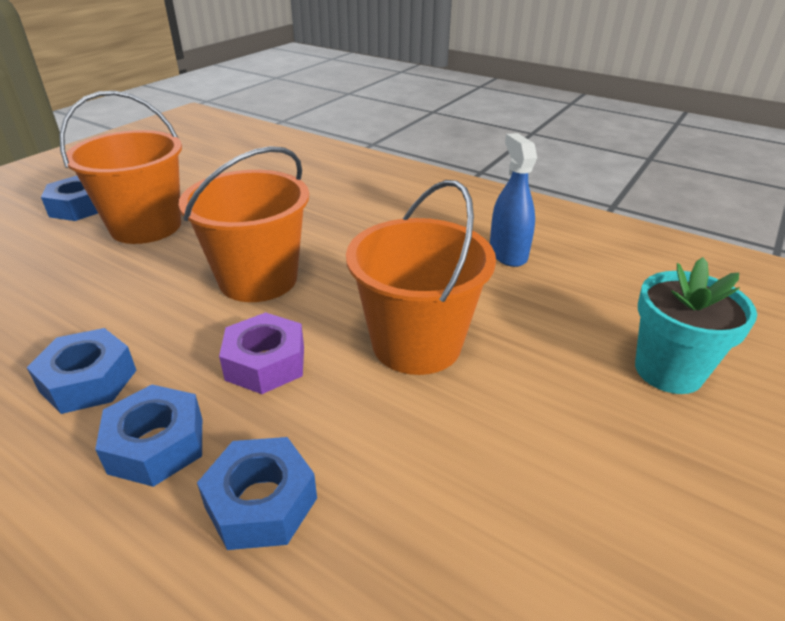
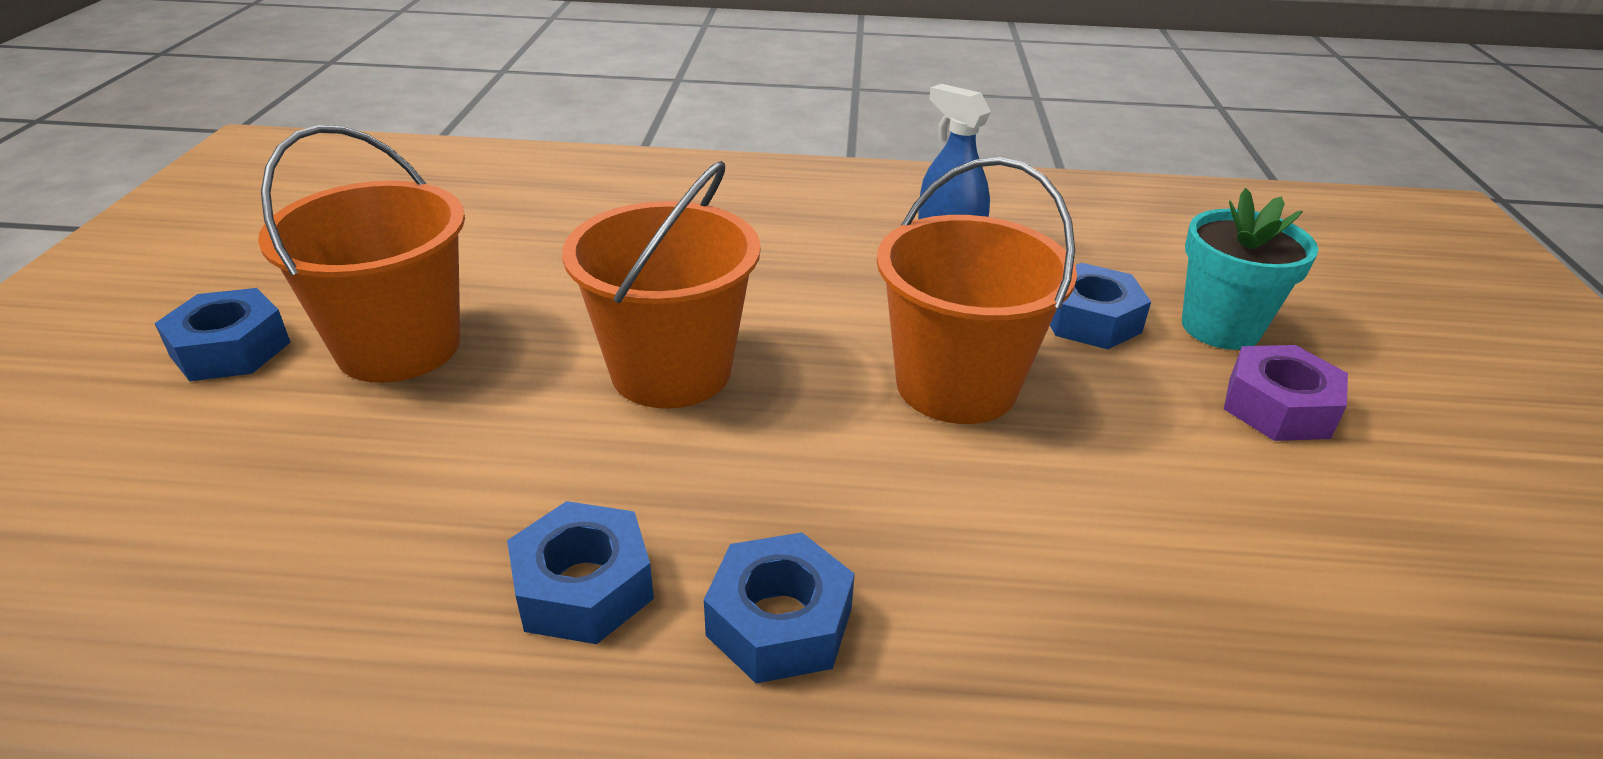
camera: 30 degrees left, 0 degrees up
blue nut [197,437,317,550] -> blue nut moved to [1050,263,1151,349]
purple nut [219,312,304,394] -> purple nut moved to [1224,345,1348,441]

